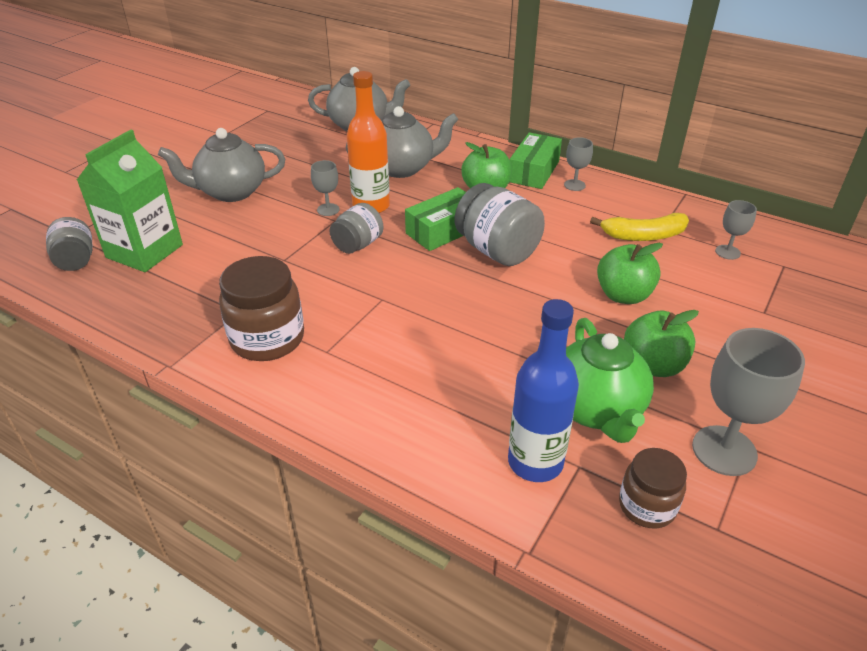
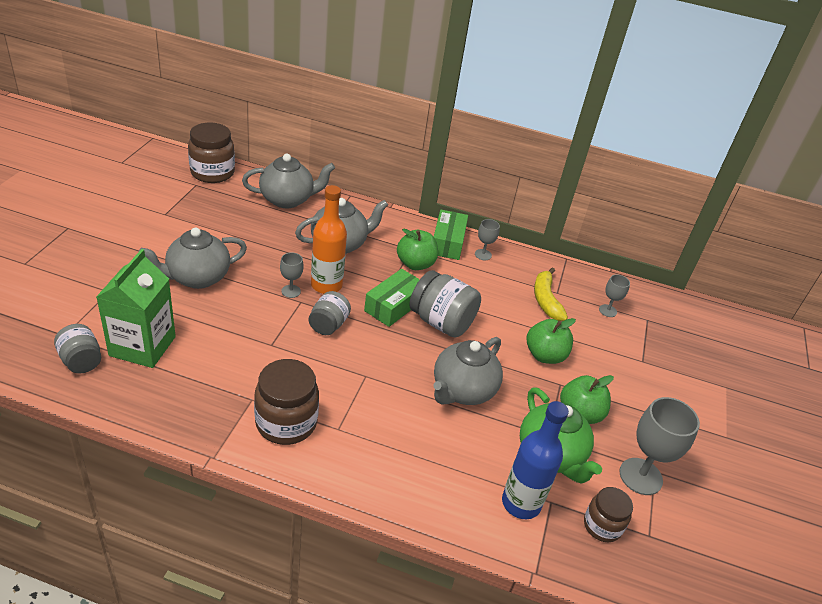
camera: 20 degrees left, 0 degrees up
yellow banana [590,213,689,241] -> yellow banana turned 105 degrees clockwise [534,267,568,321]
none -> brown jar [188,123,235,183]
none -> grey teapot [433,337,503,405]

